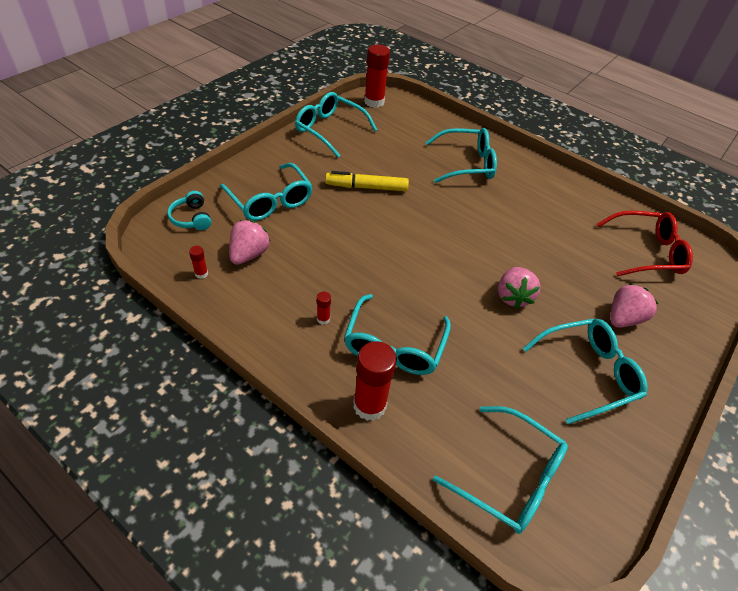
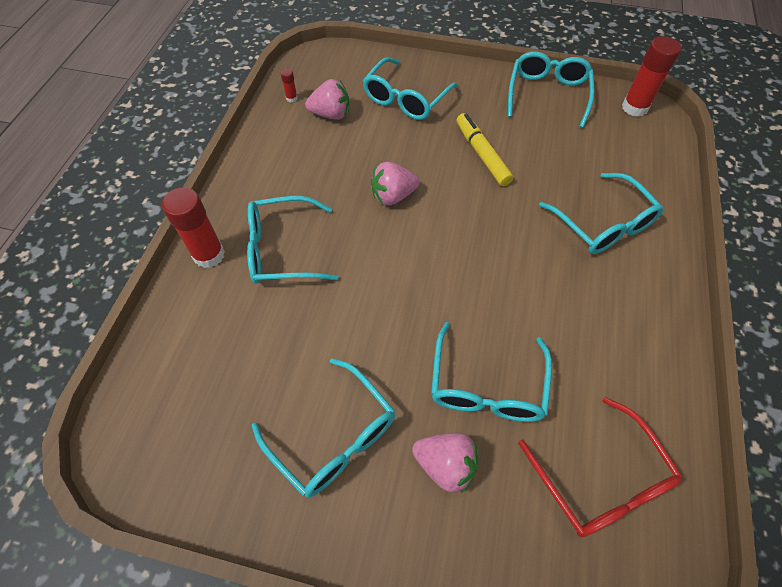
camera: 70 degrees right, 10 degrees up
turquoise headphones [167,191,211,230] -> none
red glue stick [317,291,331,325] -> none
turquoise glasses [433,406,568,534] -> turquoise glasses moved to [431,322,552,422]
pink strawberry [498,267,541,309] -> pink strawberry moved to [371,162,420,205]

